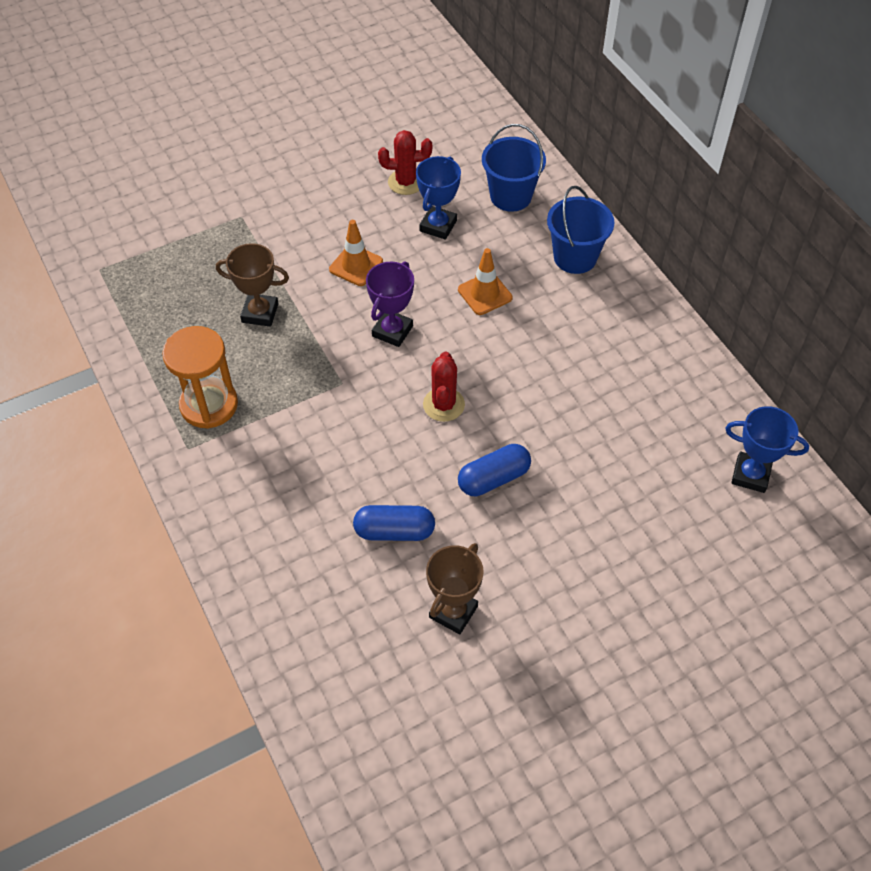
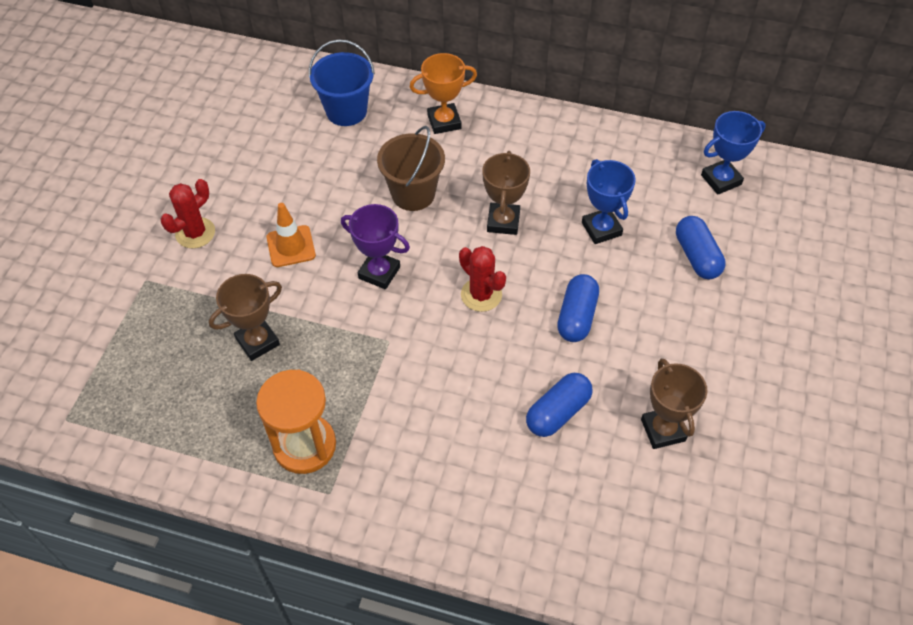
camera: 45 degrees left, 0 degrees up
purple trophy [366,261,414,347] -> purple trophy turned 45 degrees counterclockwise [341,204,410,289]
red cactus [378,130,432,195] -> red cactus moved to [161,179,215,248]
blue trophy [416,156,461,240] -> blue trophy moved to [582,159,636,244]
orange traffic cone [458,248,513,315] -> brown bucket [377,126,445,211]
blue bucket [547,186,614,274] -> orange trophy [410,53,477,134]
none -> brown trophy [482,151,530,235]
none -> blue capsule [676,216,726,279]

